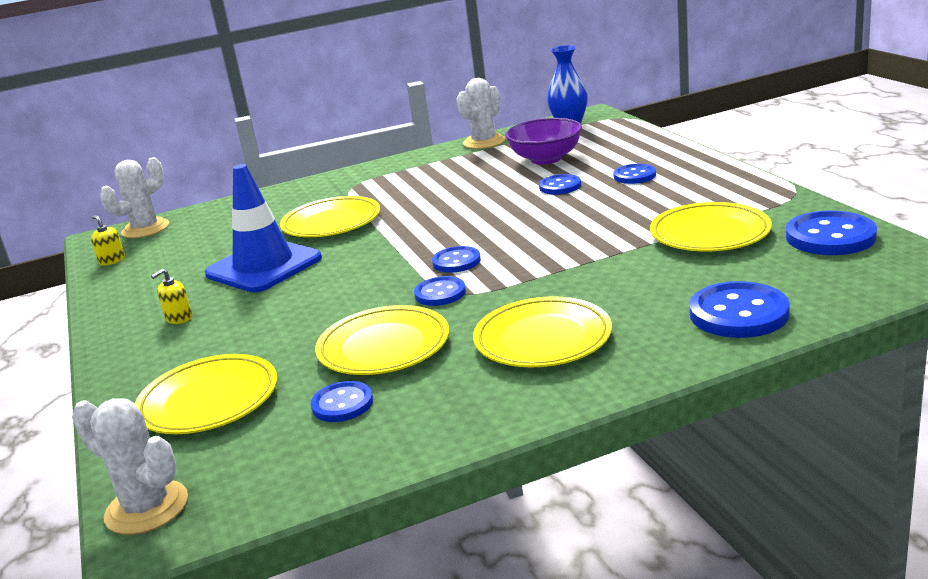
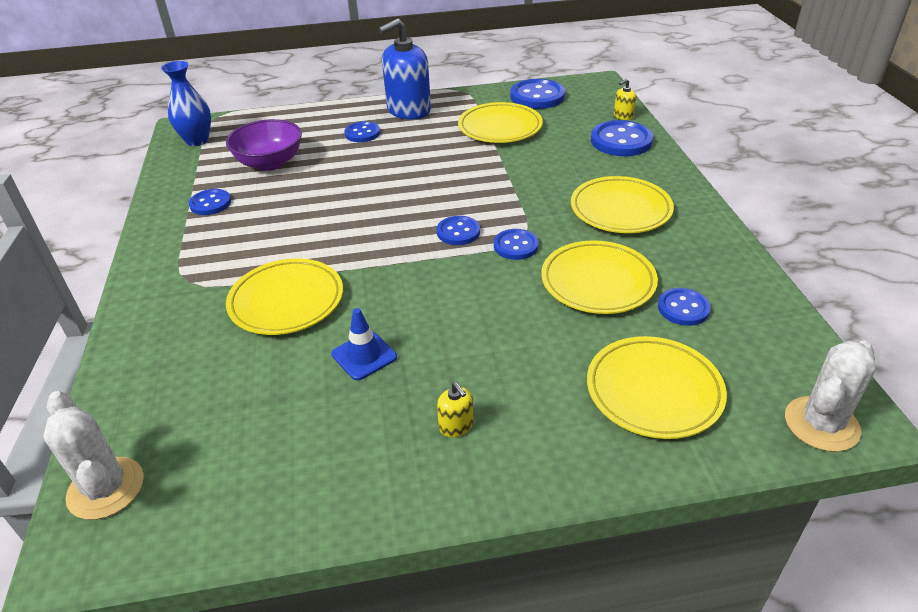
camera: 80 degrees left, 15 degrees up
yellow soap dispenser [91,215,125,266] -> yellow soap dispenser moved to [614,79,636,120]
blue traffic cone [205,164,322,292] -> blue traffic cone [331,308,397,380], size x0.50
white cactus [457,78,505,149] -> none
blue button [539,174,581,195] -> blue button moved to [189,189,231,215]
none -> blue soap dispenser [378,19,431,120]

